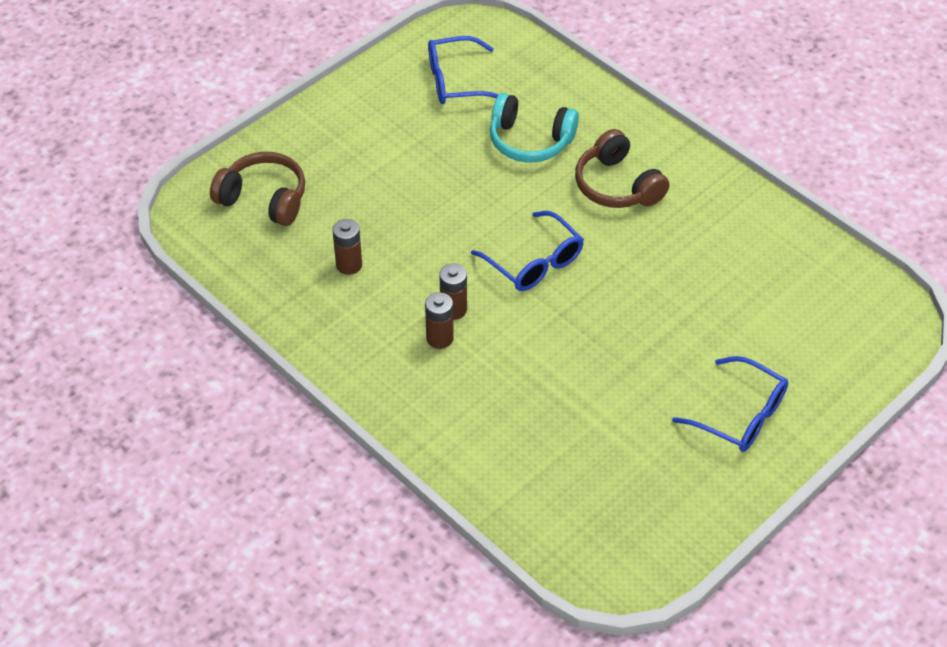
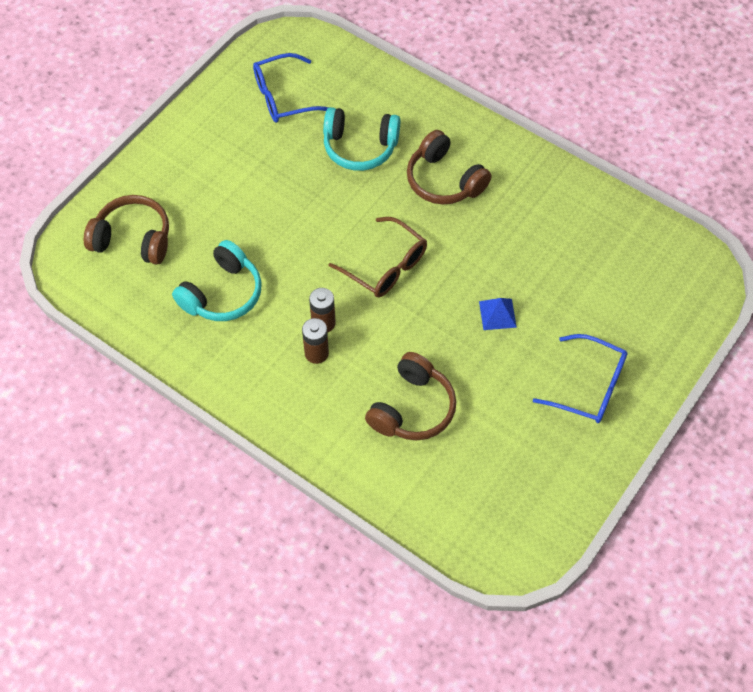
camera: 10 degrees left, 10 degrees up
brown battery [332,219,362,275] -> turquoise headphones [172,240,262,321]
blue glasses [471,211,584,291] -> brown glasses [329,217,427,298]
none -> brown headphones [365,352,456,440]
none -> blue pyramid [479,298,517,330]

